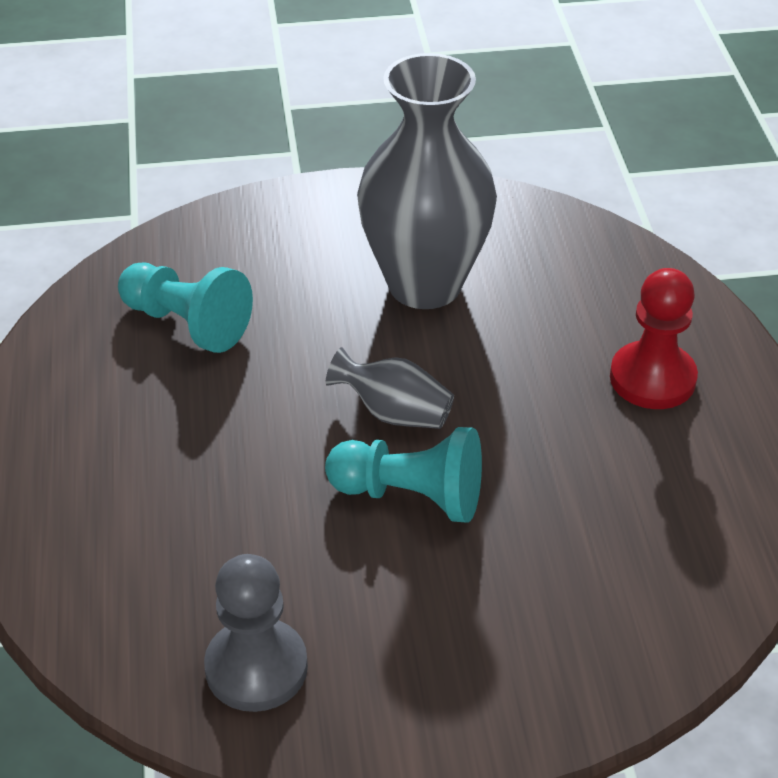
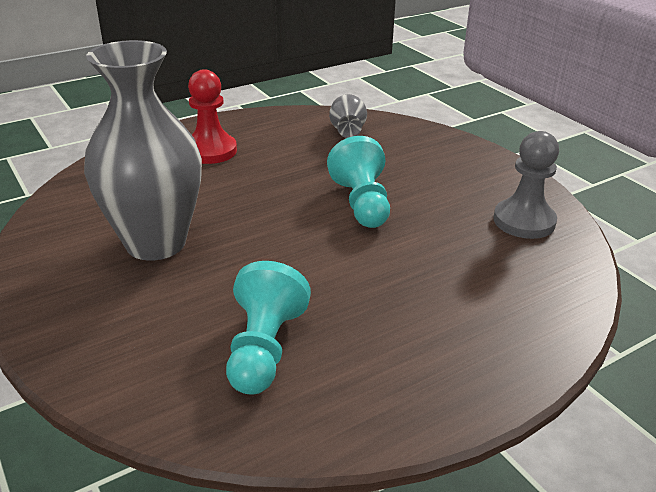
camera: 115 degrees left, 10 degrees down
grey vase [326,347,454,429] -> grey vase moved to [329,94,367,138]

